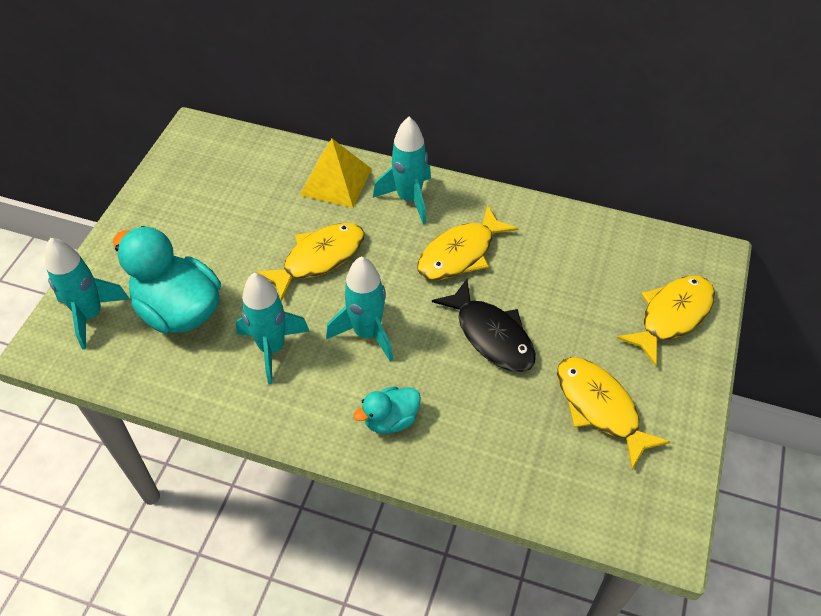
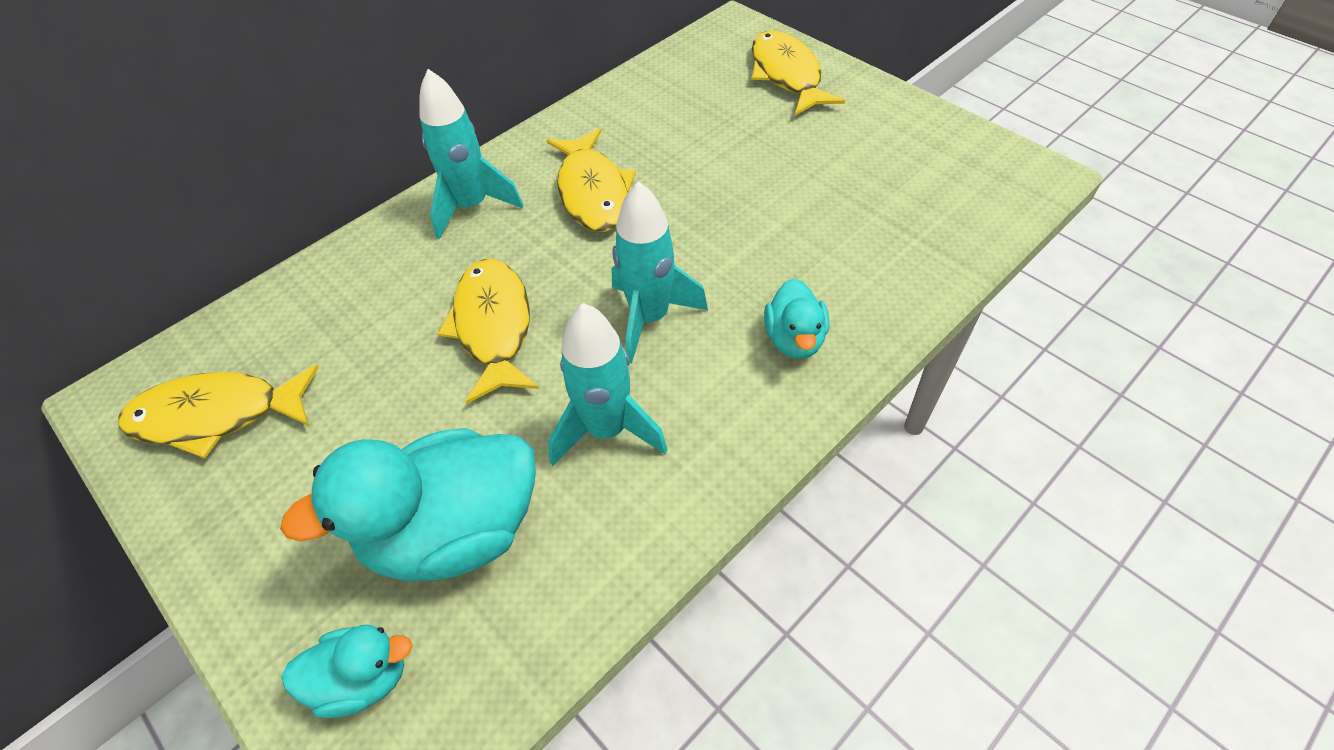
camera: 60 degrees left, 0 degrees up
turquoise rocket [45,238,129,350] -> turquoise duck [281,625,413,718]
yellow pyramid [300,139,372,208] -> none
black fish [432,279,536,372] -> none
yellow fish [557,357,671,469] -> yellow fish moved to [118,365,319,458]

